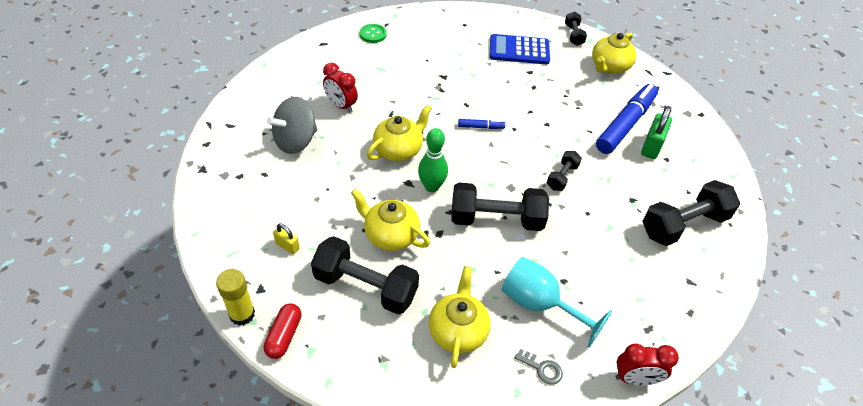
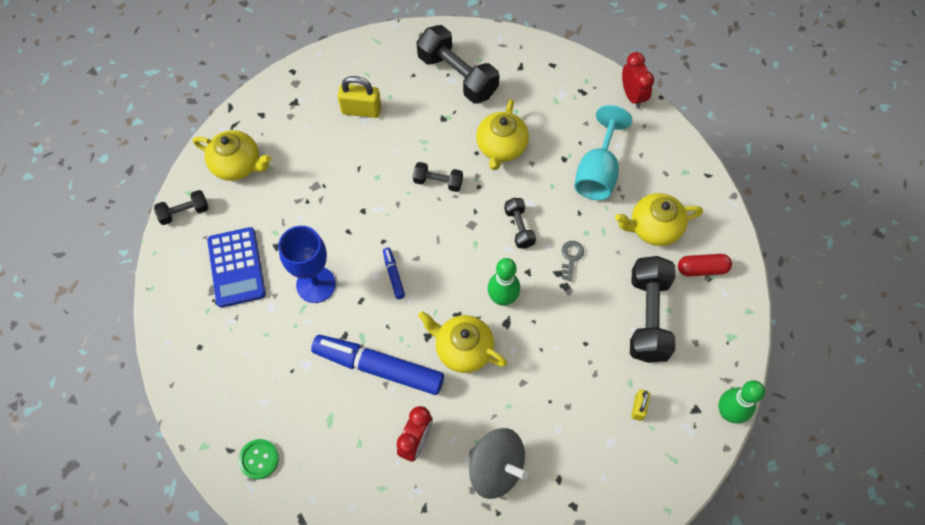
camera: 105 degrees left, 15 degrees up
yellow glue stick [216,269,255,326] -> green bowling pin [718,380,765,423]
red capsule [264,303,302,359] -> red capsule moved to [678,254,732,276]
yellow teapot [351,189,430,251] -> yellow teapot moved to [476,99,529,170]
black dumbbell [451,182,549,231] -> black dumbbell [504,198,536,248], size x0.52
grey key [515,349,563,385] -> grey key moved to [562,241,584,281]
blue marker [596,84,658,154] -> blue marker moved to [311,335,444,395]
green padlock [641,106,672,159] -> yellow padlock [338,76,381,118]
none -> blue goblet [278,226,336,303]

